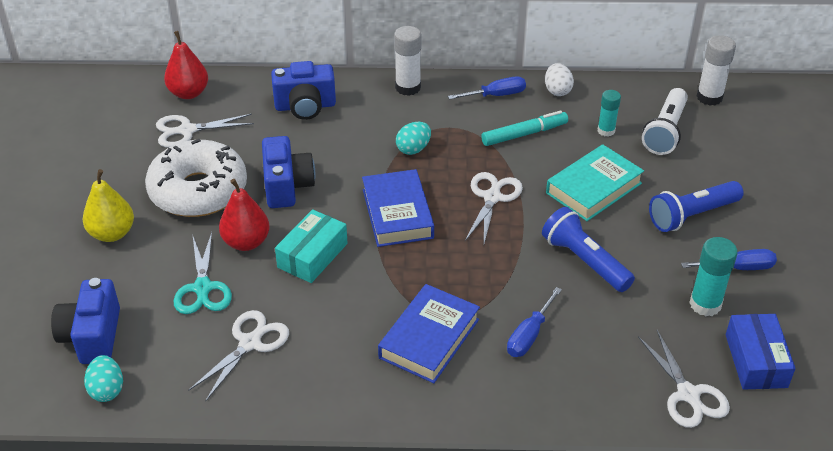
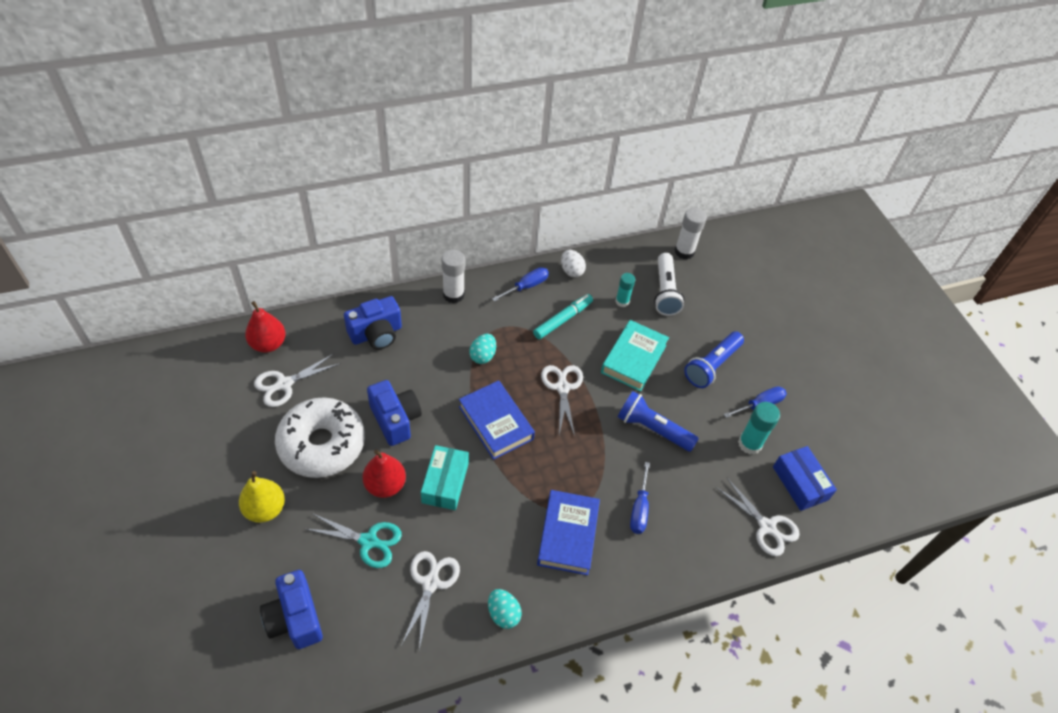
camera: 25 degrees left, 10 degrees up
turquoise egg [84,355,123,402] -> turquoise egg moved to [488,589,522,629]
turquoise scissors [173,232,232,314] -> turquoise scissors turned 45 degrees counterclockwise [306,513,402,568]

